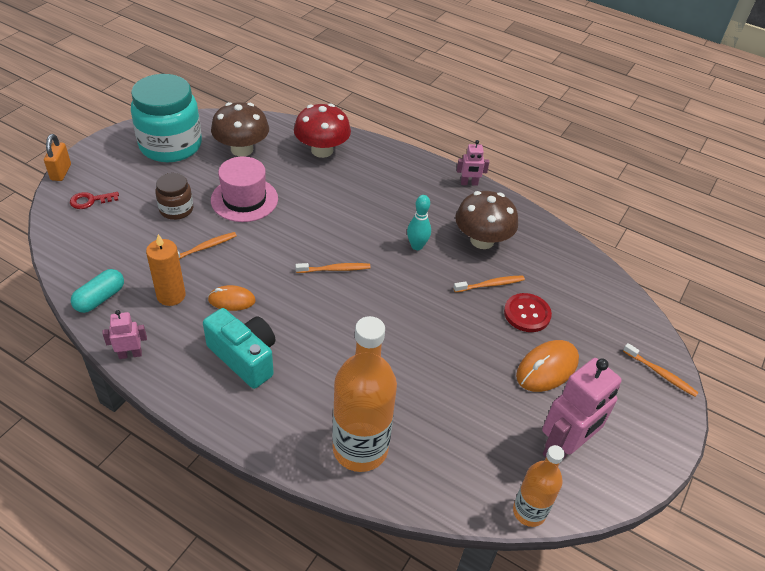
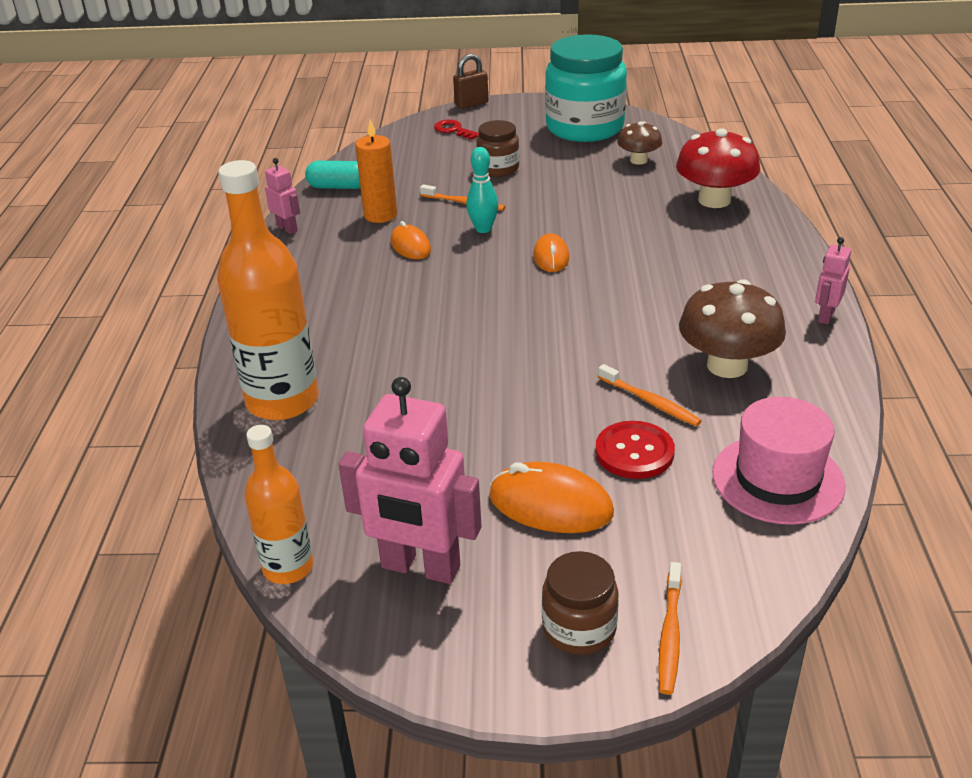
camera: 65 degrees right, 10 degrees down
orange padlock [44,134,71,181] -> brown padlock [453,54,488,109]
turquoise camera [203,308,275,389] -> none
brown mushroom [211,102,269,157] -> brown mushroom [617,121,662,165], size x0.58
pink hat [211,156,278,222] -> pink hat moved to [712,397,846,525]
orange toothbrush [295,263,371,273] -> none
turquoise bowling pin [407,195,431,250] -> turquoise bowling pin moved to [466,147,498,233]
pink robot [457,140,489,186] -> pink robot turned 60 degrees clockwise [815,237,851,324]
none -> orange mouse [533,233,569,272]
none -> brown jar [542,551,618,655]

